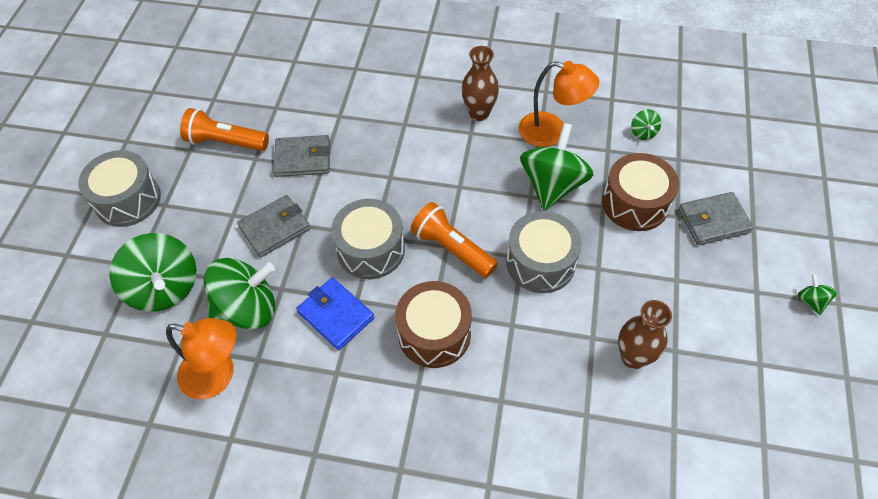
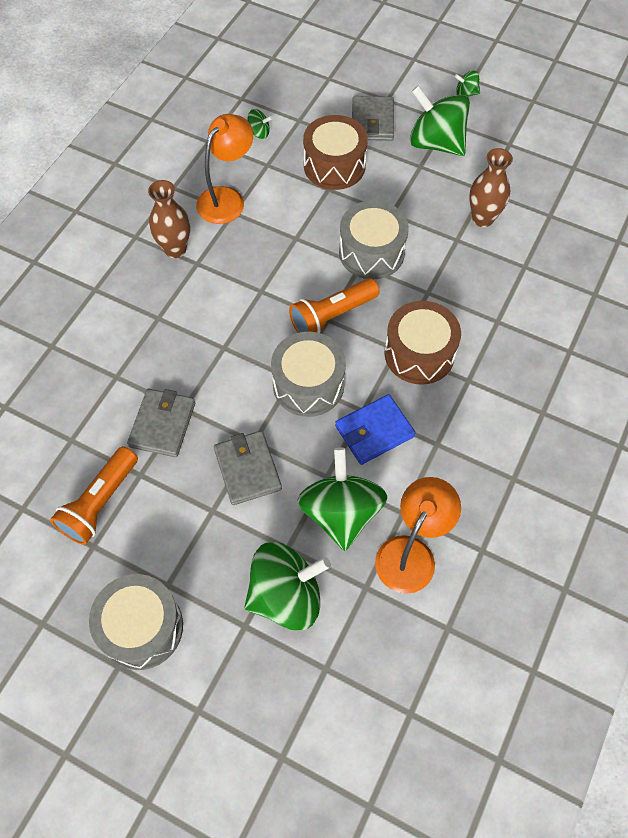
camera: 75 degrees left, 5 degrees up
green spinning top [520,123,594,210] -> green spinning top moved to [410,85,470,156]

